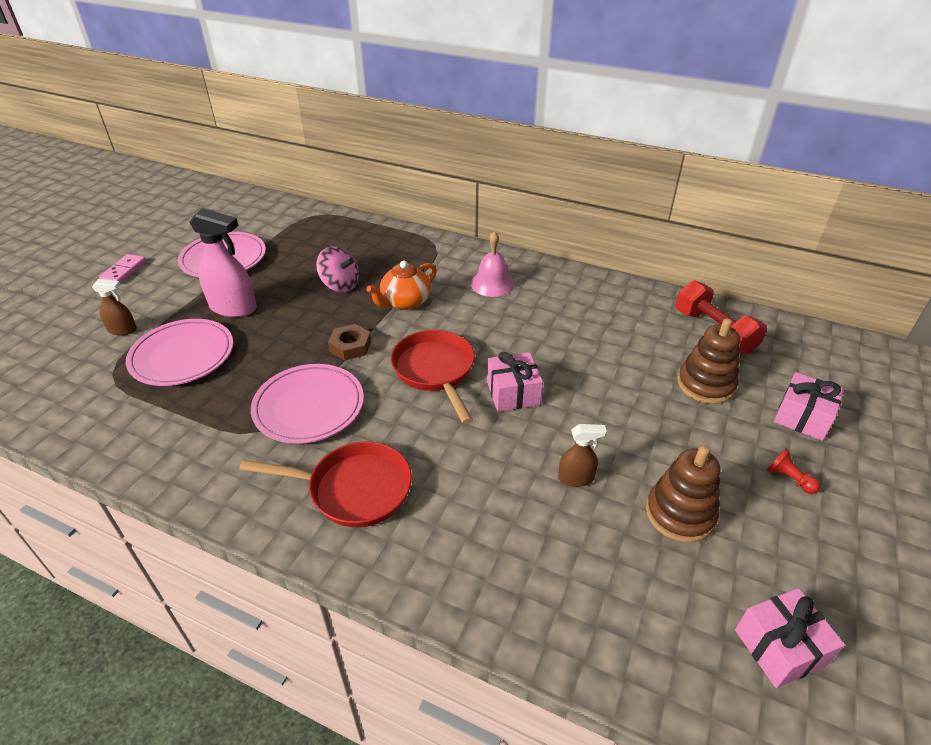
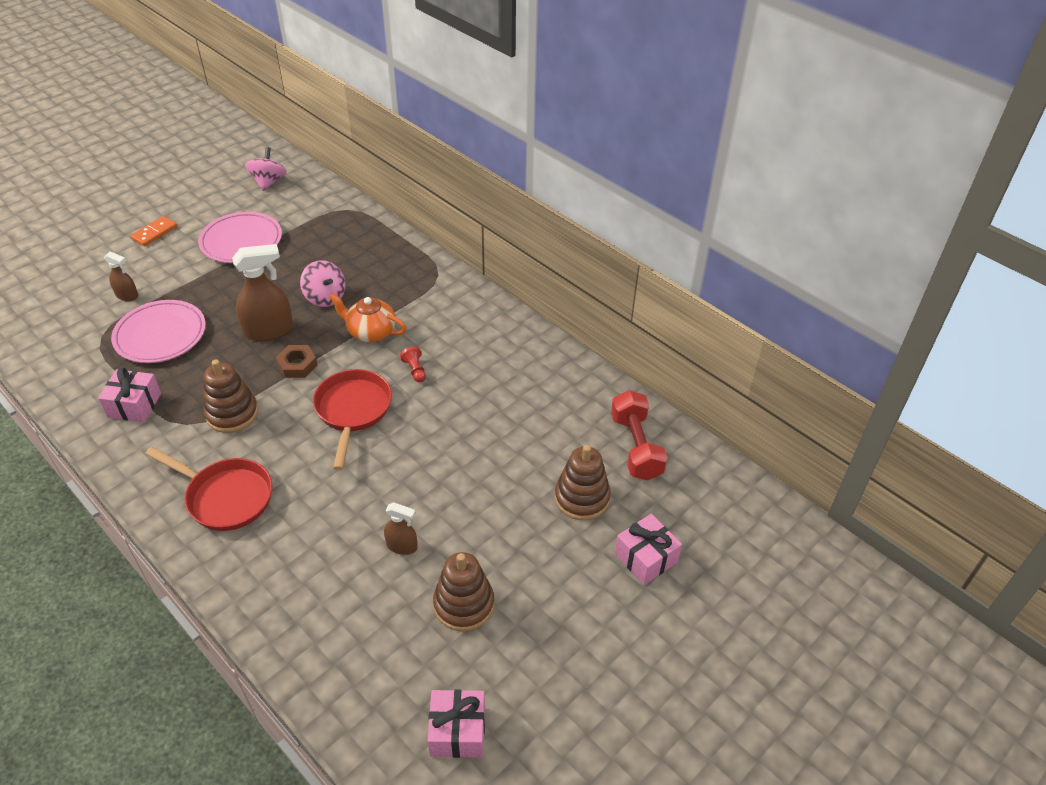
camera: 20 degrees right, 5 degrees up
pink domino [99,254,146,283] -> orange domino [131,216,177,246]
pink spray bottle [189,208,257,317] -> none
pink plate [251,364,364,444] -> brown stacking toy [204,359,258,433]
orange teapot [367,261,437,310] -> orange teapot turned 45 degrees clockwise [329,293,407,342]
pink bell [471,231,515,297] -> none
pink gift [487,352,543,412] -> pink gift moved to [98,367,161,422]
red pawn [767,448,820,494] -> red pawn moved to [400,346,426,382]
none -> brown spray bottle [232,244,293,341]
none -> pink spinning top [245,147,287,191]

